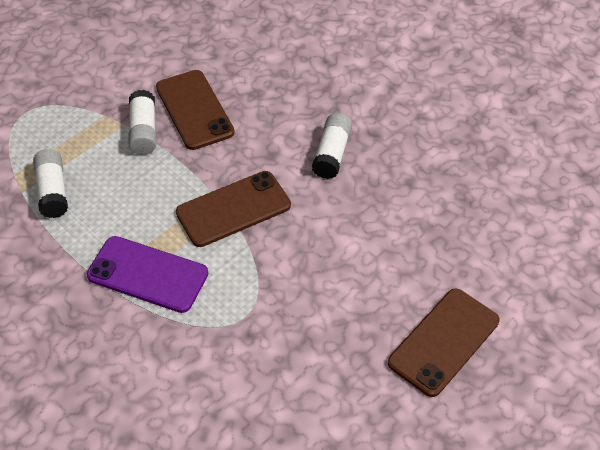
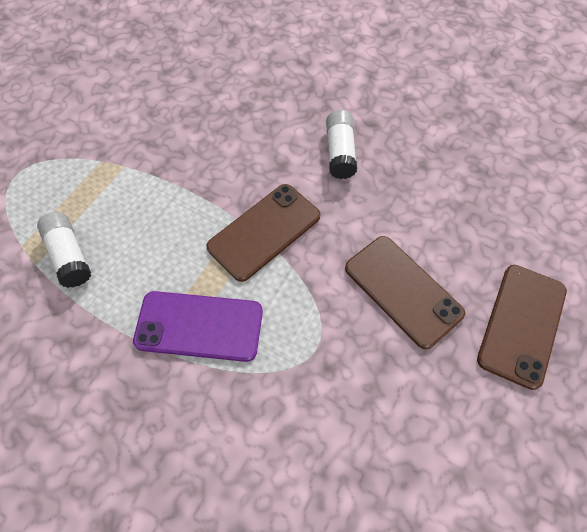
camera: 15 degrees left, 10 degrees up
white glue stick [129,90,156,155] -> none
brown phone [156,70,235,150] -> brown phone moved to [345,236,465,349]

